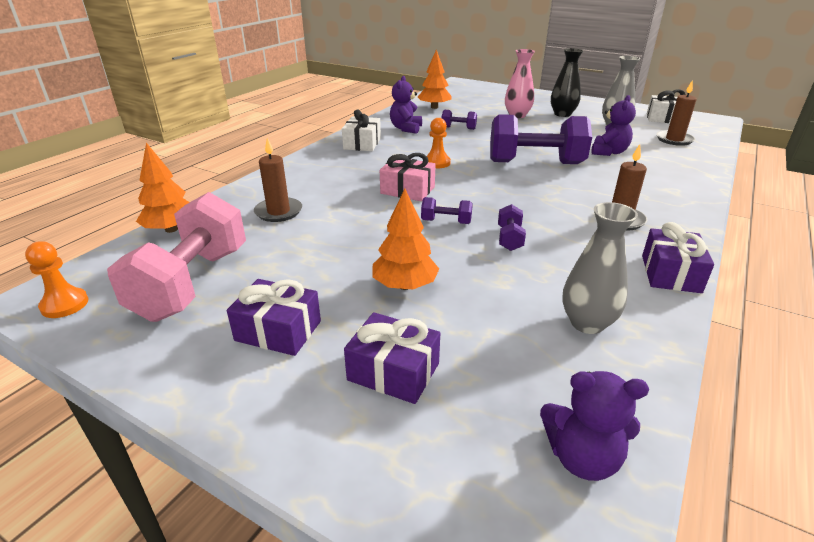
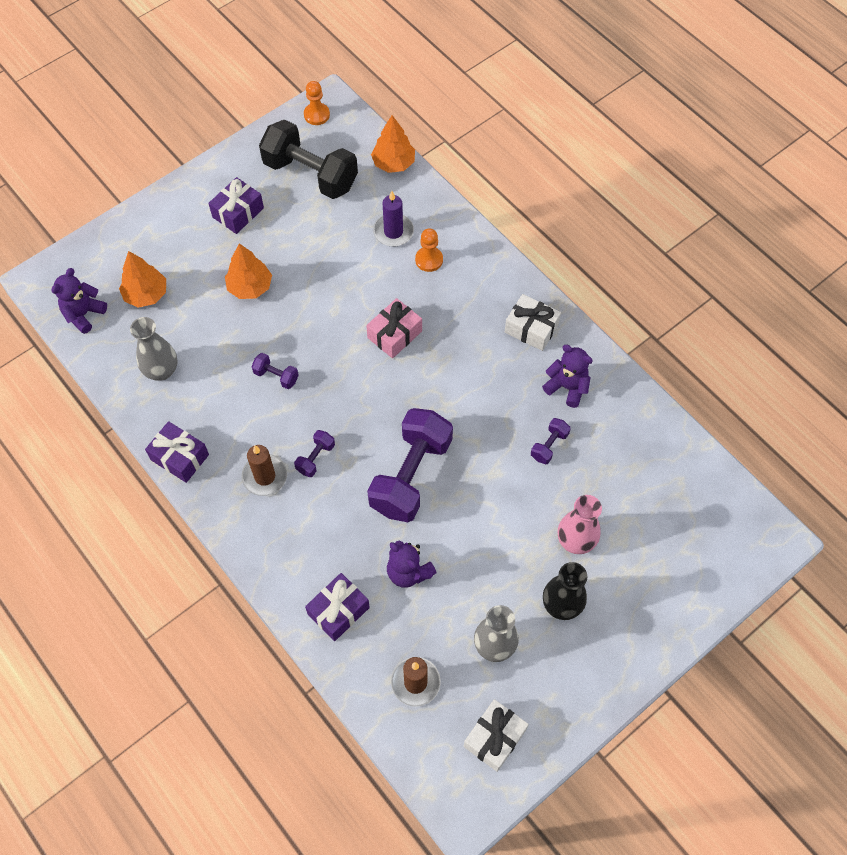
camera: 110 degrees right, 30 degrees up
pink dumbbell [107,192,246,322] -> black dumbbell [259,120,358,199]
brown candle [254,138,302,222] -> purple candle [373,191,414,247]
purple gift [344,312,440,404] -> purple gift moved to [305,573,370,641]
orange tree [418,50,452,109] -> orange tree moved to [119,251,166,308]
purple dumbbell [421,197,473,224] -> purple dumbbell moved to [294,430,335,477]
orange pawn [427,118,451,168] -> orange pawn moved to [415,228,443,272]

